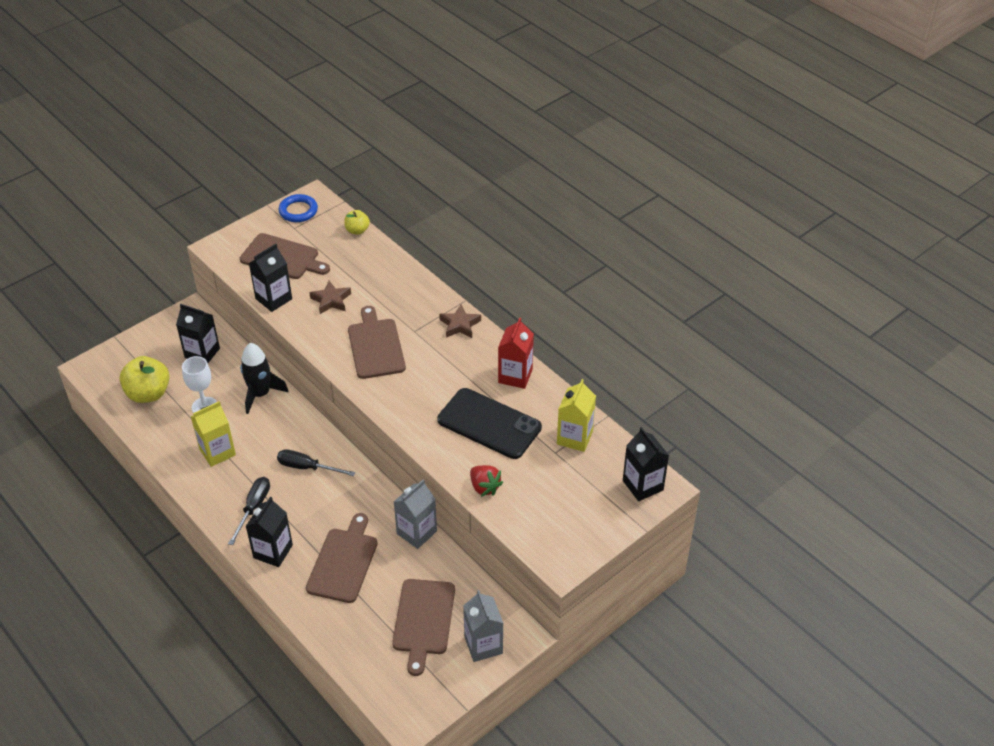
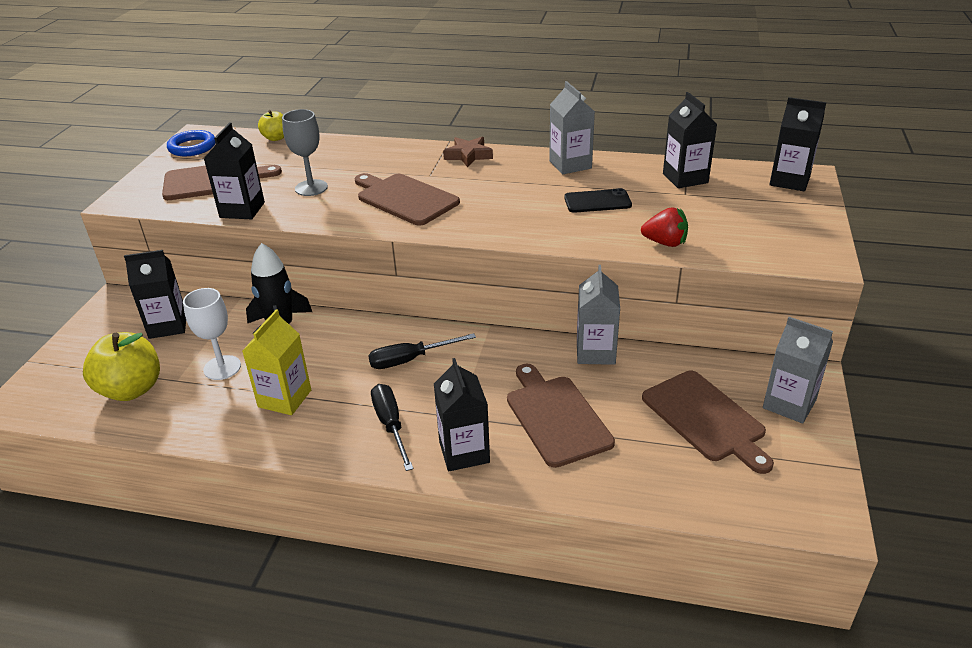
camera: 35 degrees left, 10 degrees down
brown star [309,281,351,314] -> grey goblet [282,109,328,196]
black phone [437,388,542,459] -> black phone [564,188,632,213], size x0.54
red carton [498,318,534,389] -> grey carton [549,81,595,174]
yellow carton [557,379,596,452] -> black carton [663,92,717,188]

